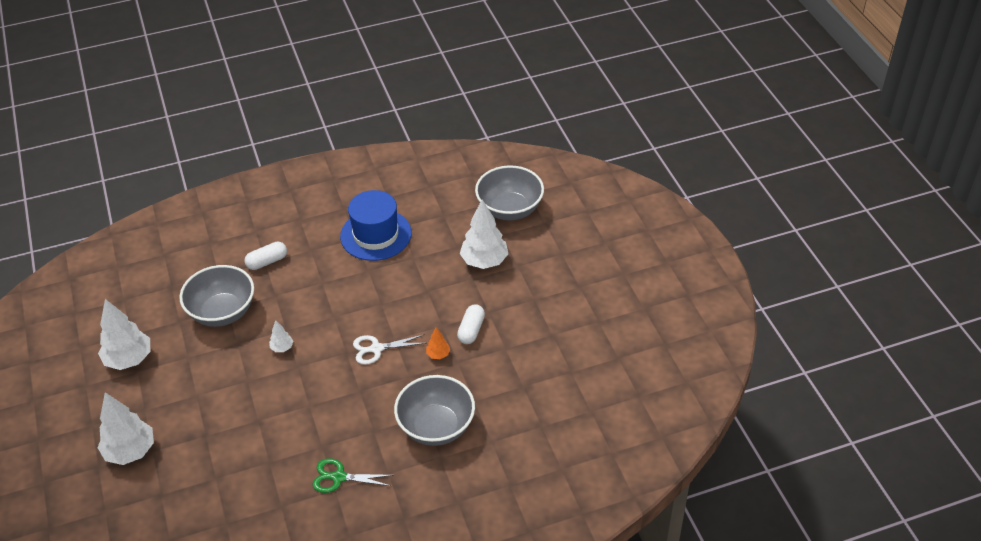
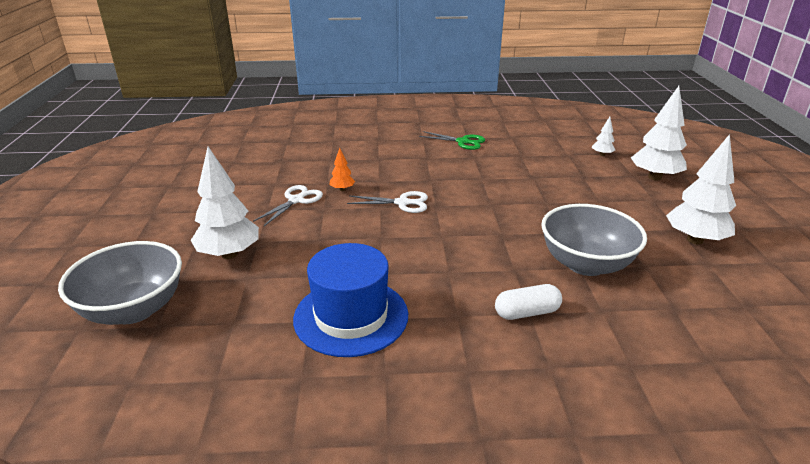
camera: 165 degrees left, 15 degrees down
white tree [269,320,293,352] -> white tree moved to [592,117,615,156]
grey bowl [394,375,475,446] -> none
white capsule [457,304,485,344] -> white scissors [253,185,323,226]

